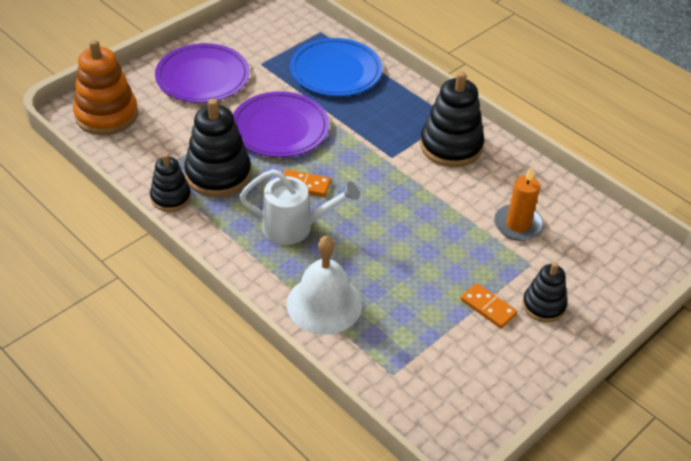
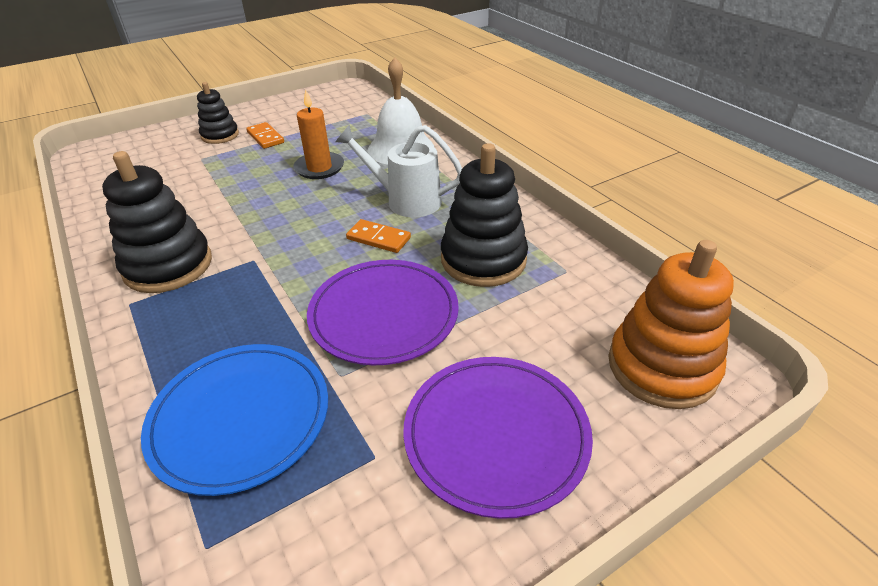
camera: 165 degrees left, 5 degrees down
black stacking toy [150,154,191,212] -> none
orange candle [494,167,544,241] -> orange candle moved to [293,89,344,179]

